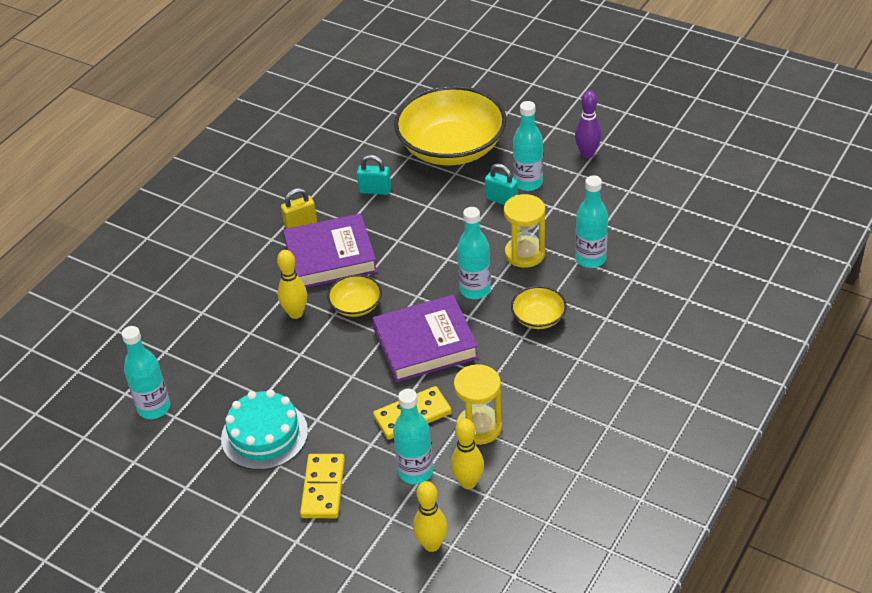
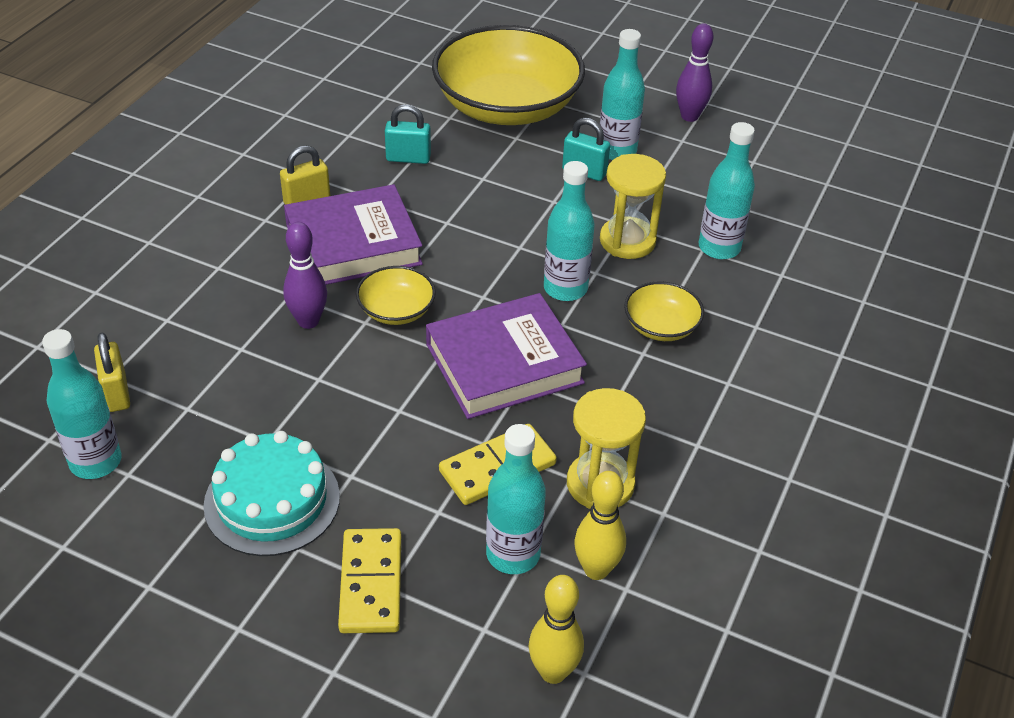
camera: 10 degrees left, 0 degrees up
yellow bowling pin [277,250,307,319] -> purple bowling pin [283,222,327,329]
none -> yellow padlock [94,332,130,412]

